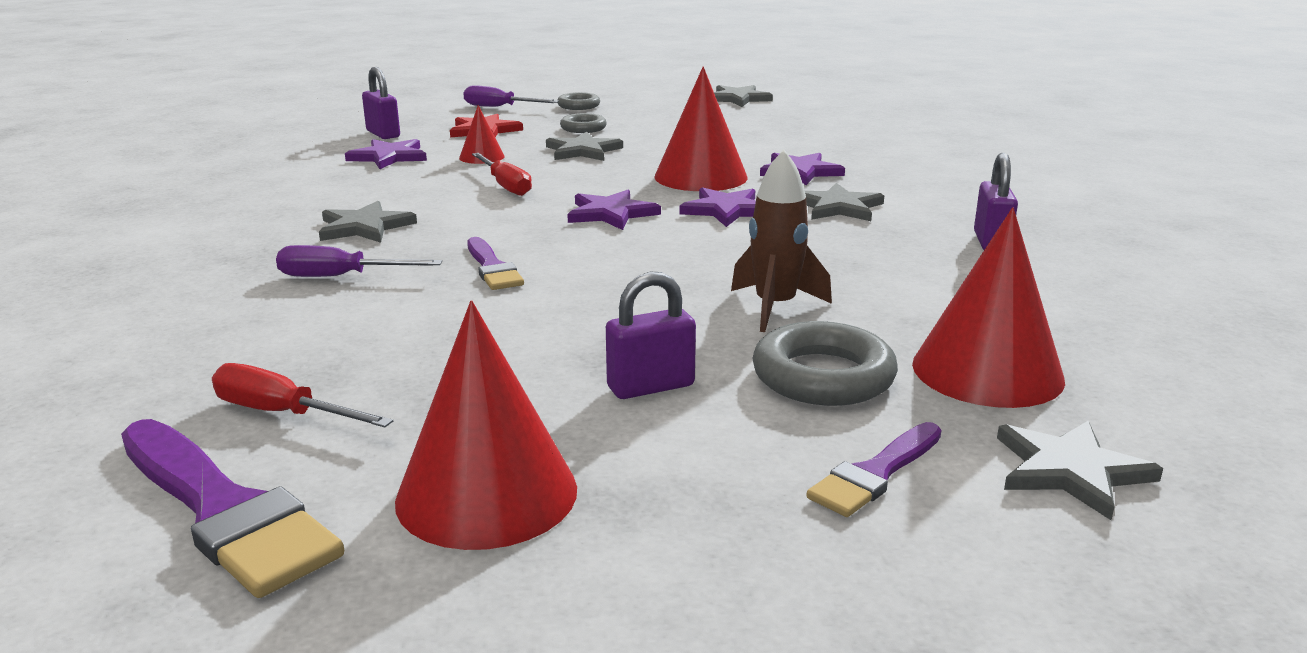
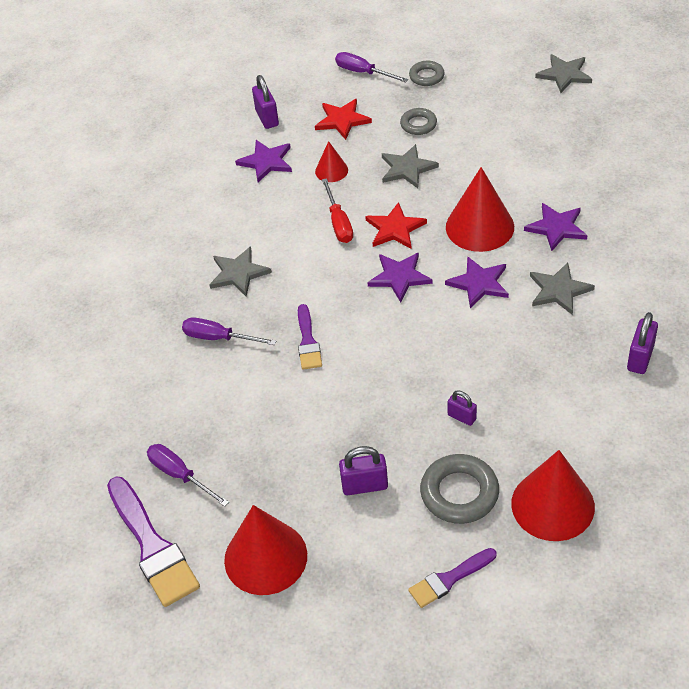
camera: 20 degrees right, 25 degrees up
red screwdriver [212,363,393,427] -> purple screwdriver [147,444,229,507]
brown rocket [731,150,832,332] -> purple padlock [447,391,477,426]
grey star [997,421,1163,520] -> none
none -> red star [365,202,427,249]

